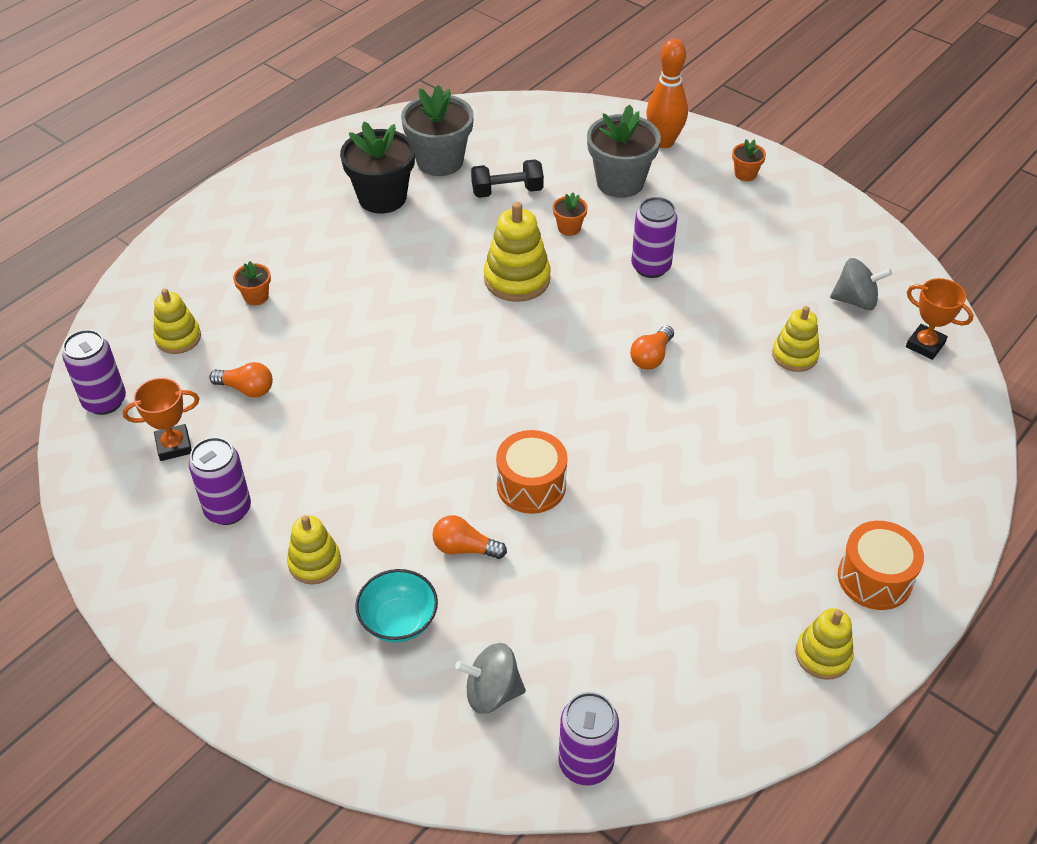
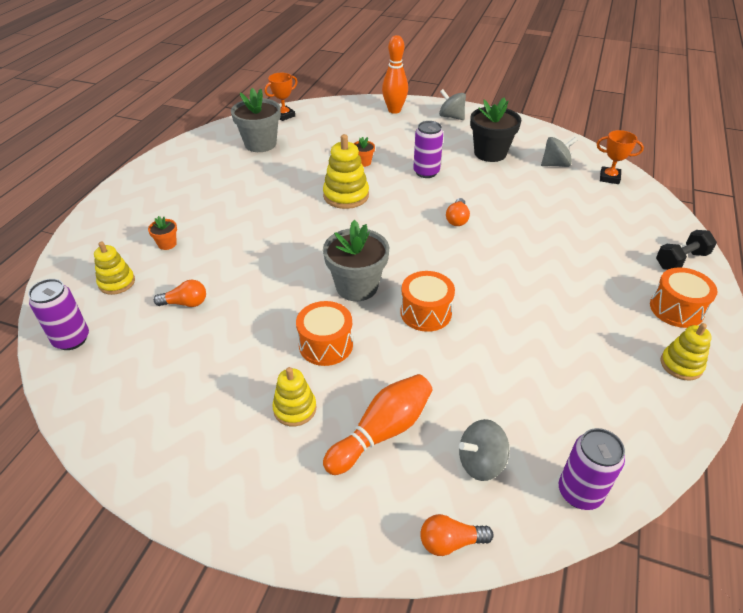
camera: 20 degrees left, 5 degrees down
orange trophy [123,378,199,461] -> orange trophy moved to [264,73,298,121]
purple can [189,437,251,525] -> none
black flower pot [340,122,415,214] -> black flower pot moved to [470,98,521,162]
turquoise bowl [355,569,438,643] -> orange bowling pin [323,374,432,475]
orange light bulb [432,515,507,559] -> orange light bulb moved to [420,514,493,556]
black dumbbell [471,159,544,198] -> black dumbbell moved to [656,230,717,270]
grey flower pot [587,105,661,198] -> grey flower pot moved to [323,220,389,301]
orange flower pot [732,139,766,181] -> grey spinning top [439,89,466,120]
yellow stacking toy [772,306,820,372] -> none
none -> orange drum [296,301,353,366]

